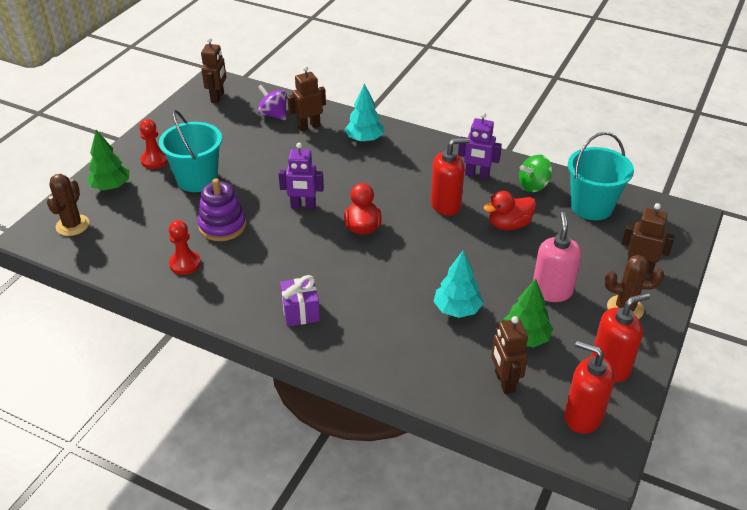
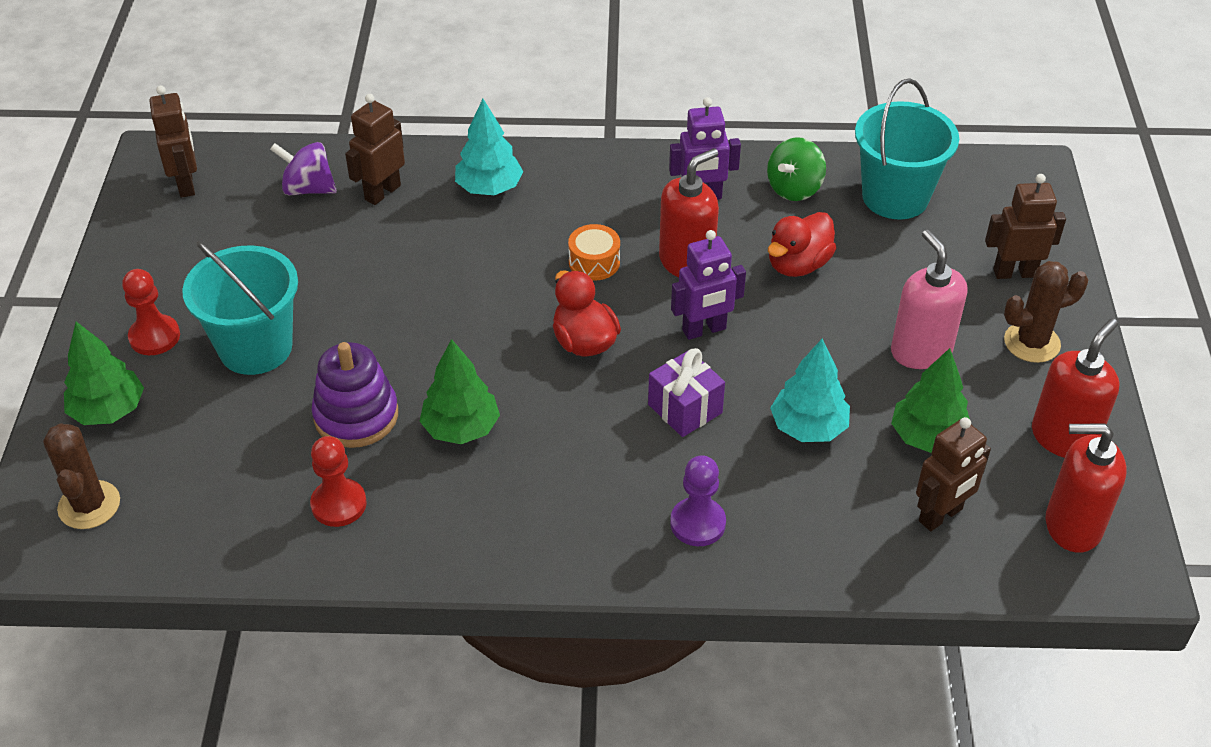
camera: 25 degrees left, 5 degrees up
purple robot [278,143,324,209] -> purple robot moved to [671,230,746,340]
purple gift [280,275,320,327] -> purple gift moved to [648,348,725,437]
brown robot [491,316,528,394] -> brown robot turned 90 degrees counterclockwise [916,417,991,531]
none -> green tree [419,339,500,444]
none -> orange drum [568,224,620,281]
none -> purple pawn [670,455,726,546]

